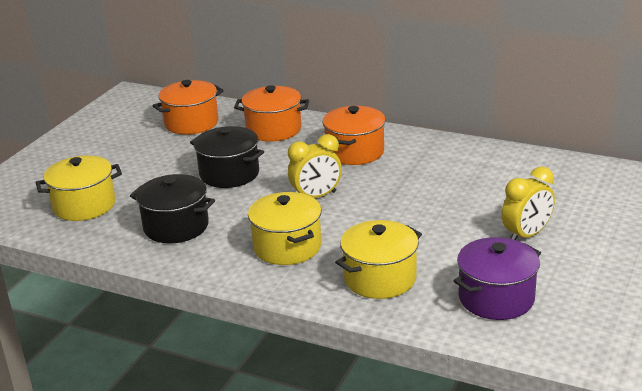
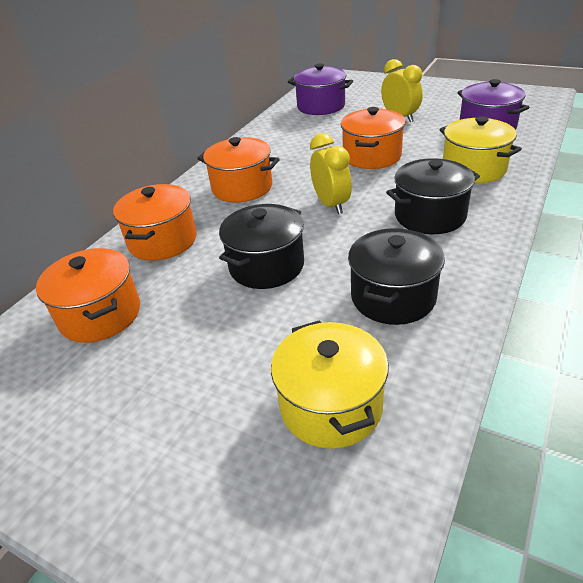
camera: 85 degrees left, 10 degrees up
yellow pot [248,192,322,265] -> black pot [386,158,480,234]
none -> purple pot [288,63,353,115]
none -> orange pot [341,107,406,169]

